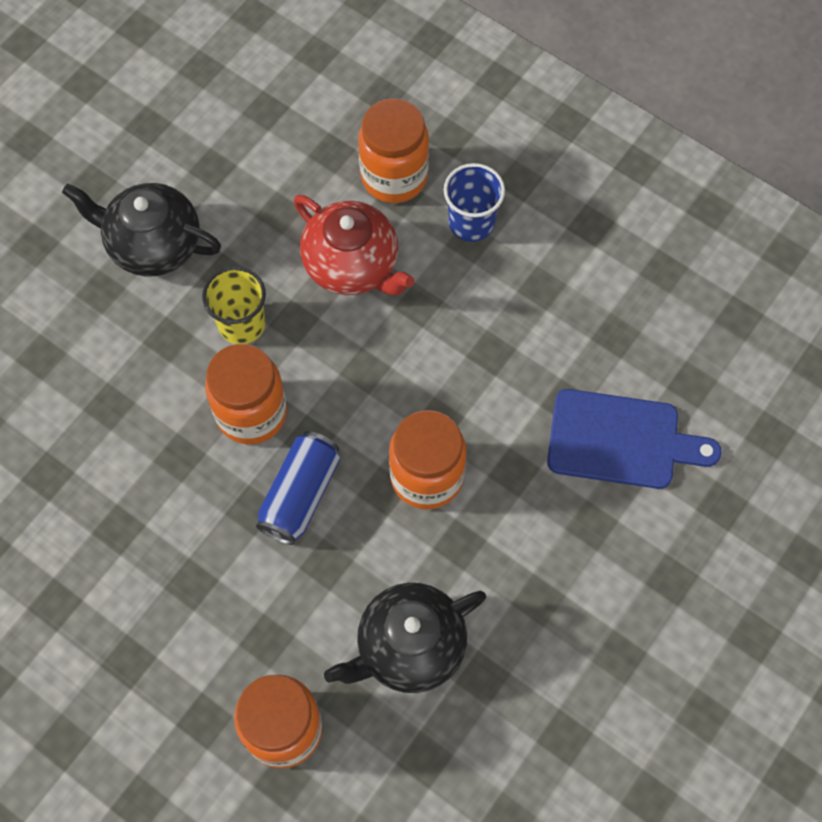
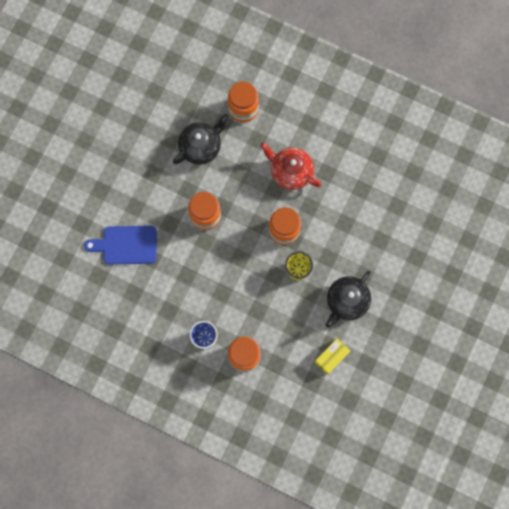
camera: 170 degrees right, 10 degrees up
black teapot [62,183,221,277] -> black teapot turned 120 degrees clockwise [326,271,371,328]
blue can [256,431,340,545] -> none
red teapot [294,195,415,296] -> red teapot moved to [260,143,321,190]
none -> yellow box [315,338,350,375]

